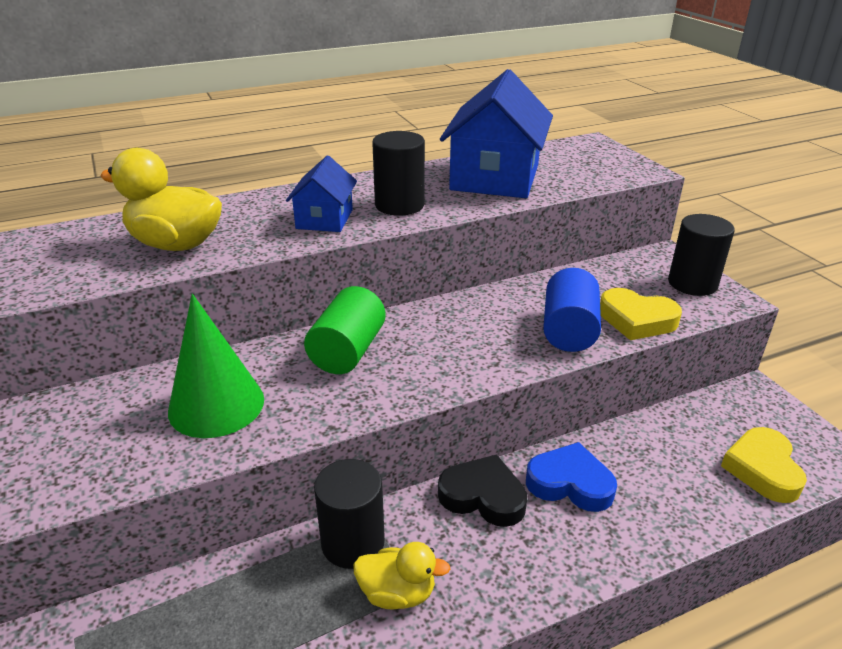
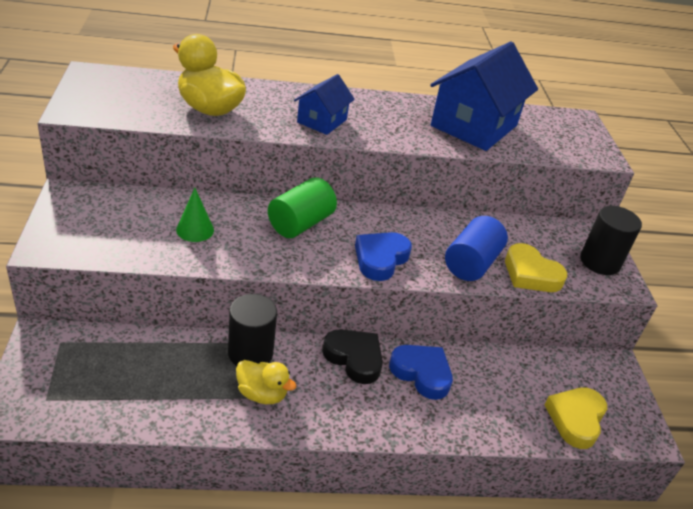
camera: 15 degrees right, 5 degrees up
green cone [168,294,264,438] -> green cone [176,188,214,242], size x0.56
black cylinder [372,131,425,216] -> none
none -> blue heart [355,232,412,281]

